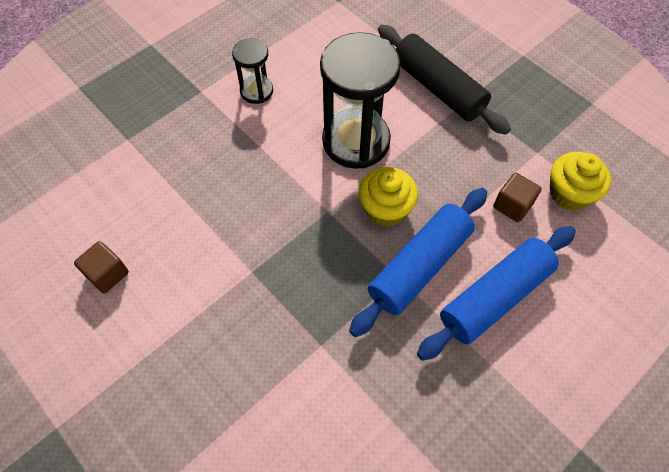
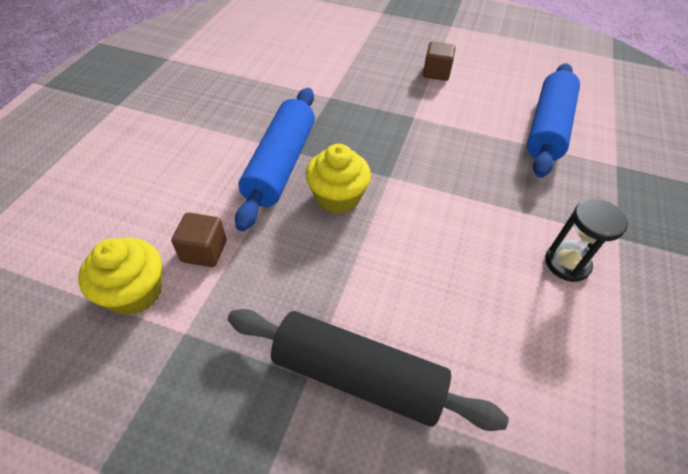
camera: 150 degrees right, 10 degrees down
brown cube [74,241,129,293] -> brown cube moved to [423,41,455,81]
black hourglass [320,32,401,169] -> none
blue rolling pin [417,226,576,361] -> blue rolling pin moved to [527,63,580,178]

